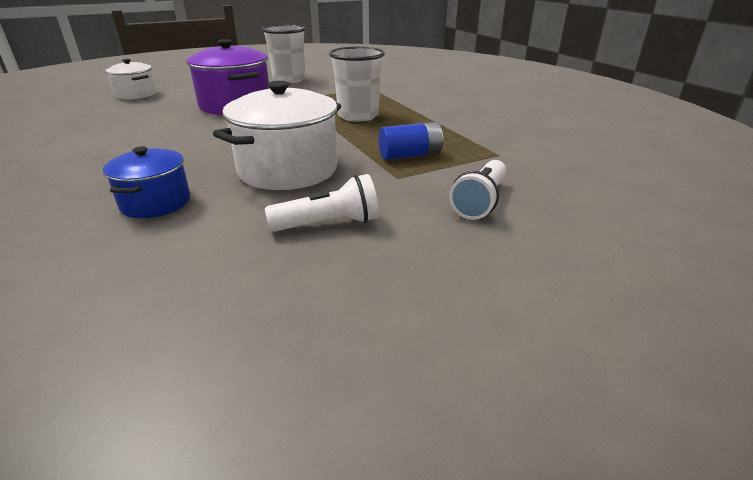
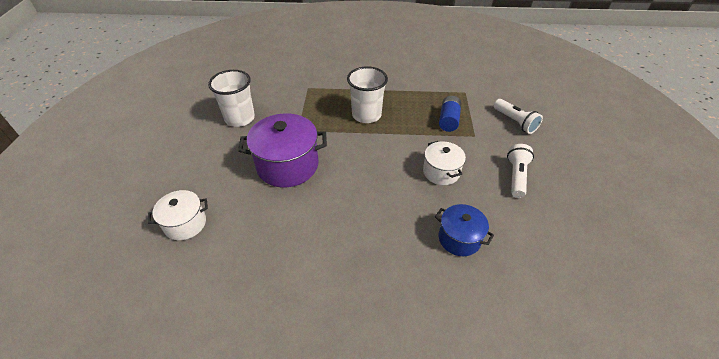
camera: 60 degrees left, 15 degrees up
white pot [213,81,341,190] -> white pot [423,141,466,185], size x0.59

